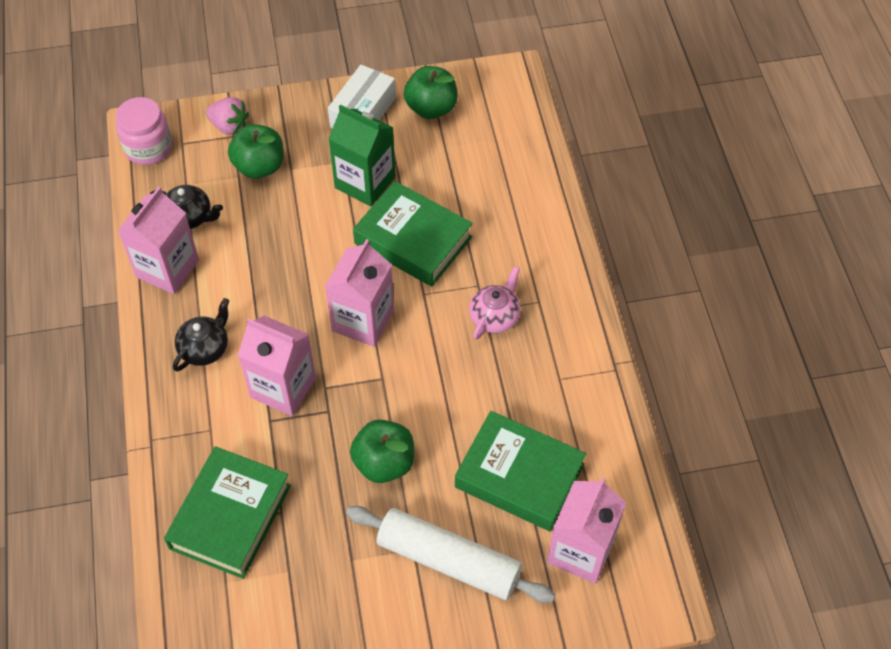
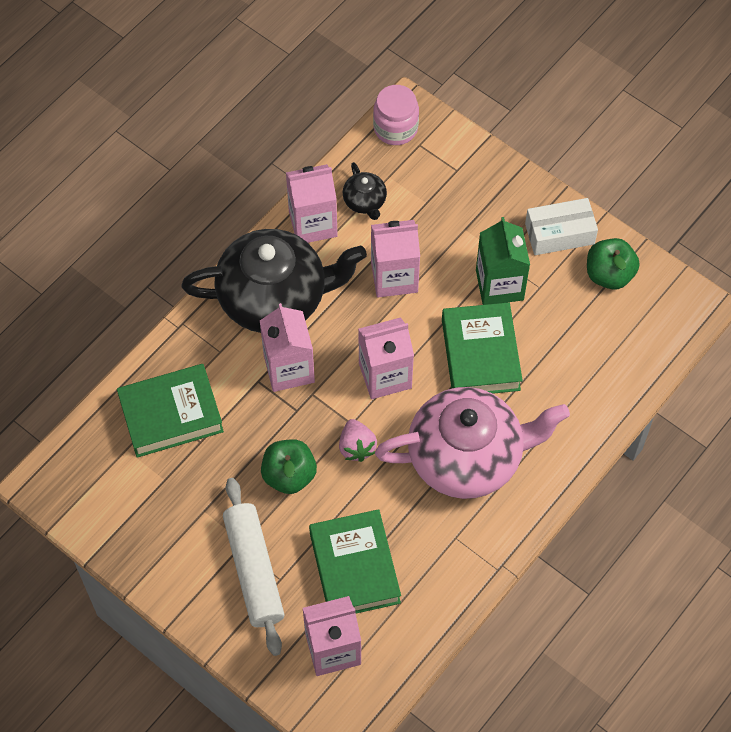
camera: 50 degrees right, 5 degrees up
black teapot [173,298,229,372] -> black teapot [181,229,367,333], size x2.40
pink strawberry [206,97,249,135] -> pink strawberry moved to [339,419,377,462]
green apple [228,124,284,179] -> none
pink teapot [469,266,521,340] -> pink teapot [375,387,570,499], size x2.40
none -> pink carton [371,220,420,298]

